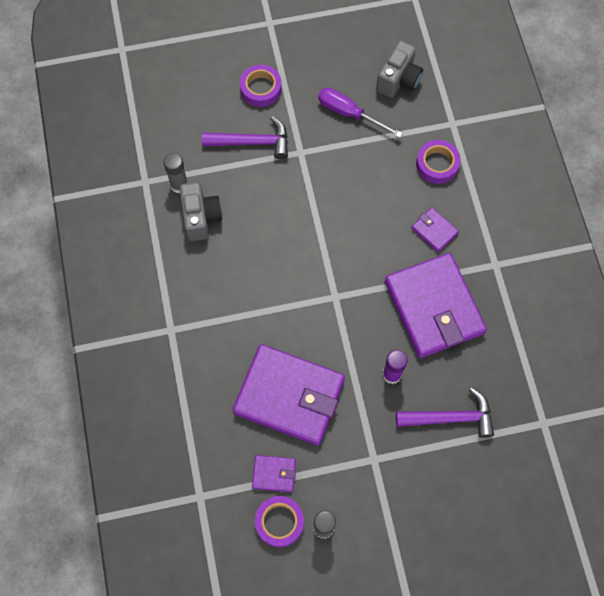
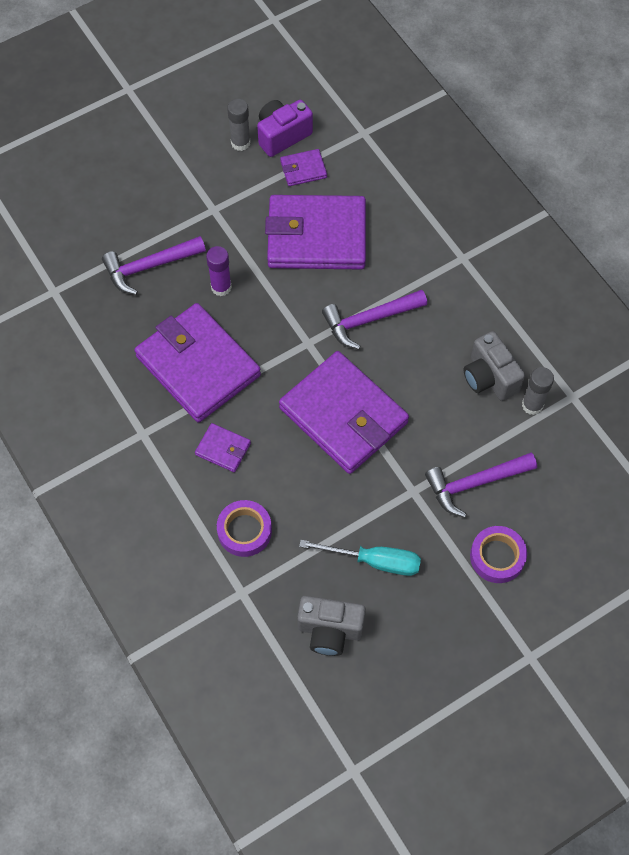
camera: 160 degrees right, 5 degrees down
purple tape [255,496,304,547] -> purple camera [257,100,313,157]
purple screwdriver [318,88,403,138] -> turquoise screwdriver [299,540,421,576]
grey camera [376,40,423,98] -> grey camera turned 90 degrees counterclockwise [297,596,366,656]
none -> purple wallet [279,351,409,474]
none -> purple hammer [322,290,427,349]

